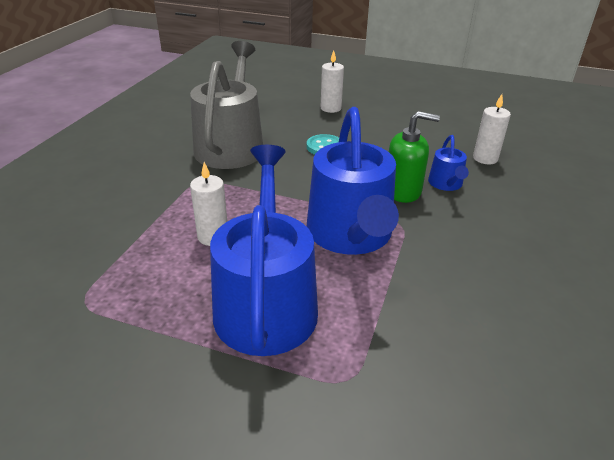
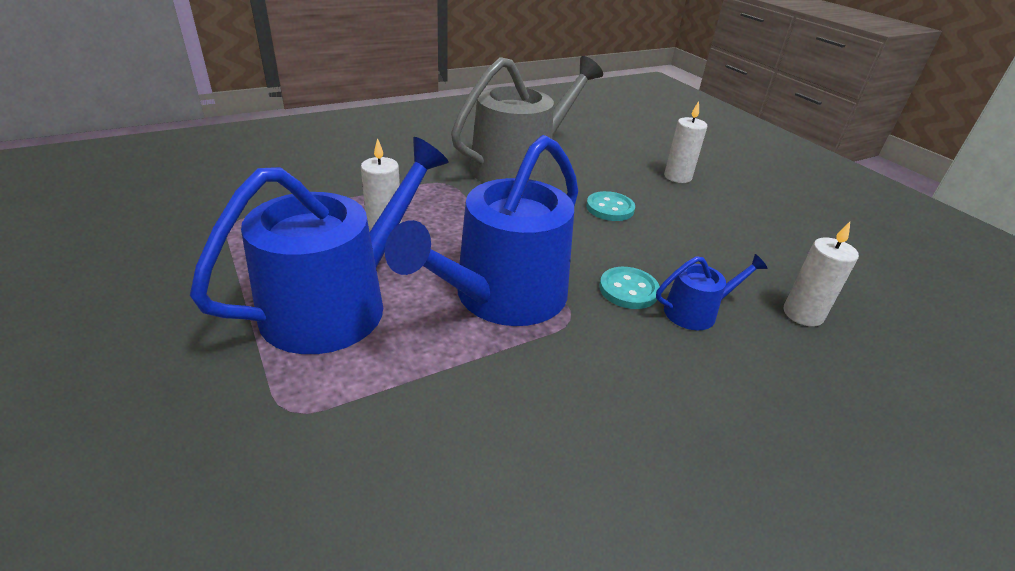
camera: 40 degrees right, 0 degrees up
green soap dispenser [389,111,440,203] -> turquoise button [599,267,660,309]
blue watering can [428,135,469,191] -> blue watering can turned 150 degrees counterclockwise [656,254,768,330]

